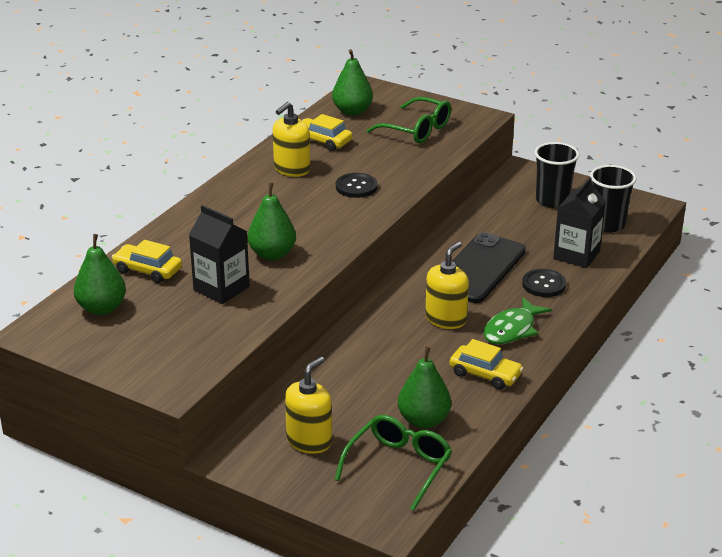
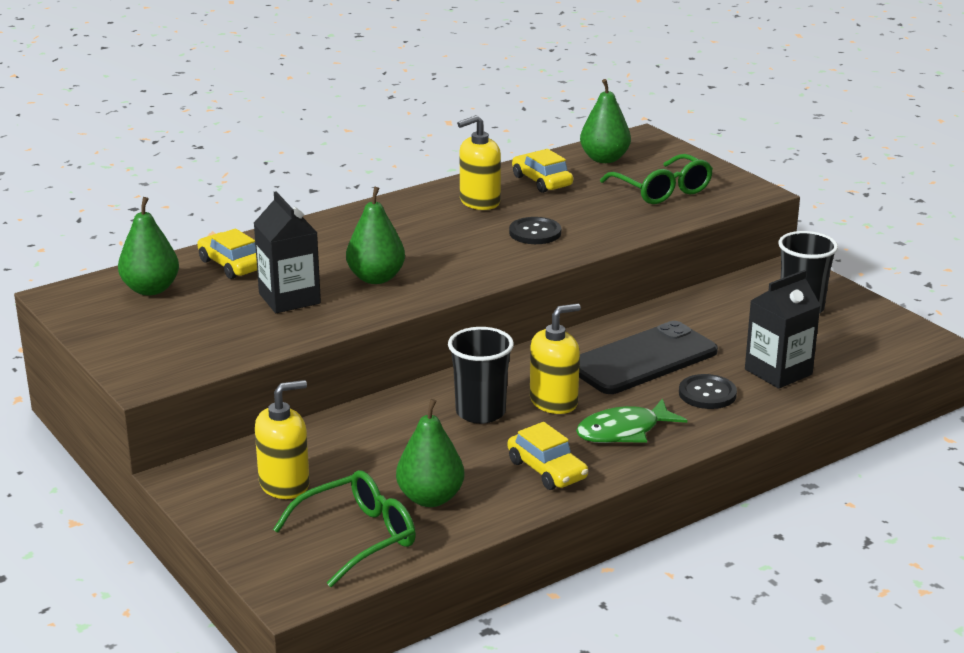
camera: 25 degrees right, 5 degrees down
black cup [590,165,636,233] -> black cup moved to [448,327,514,424]

